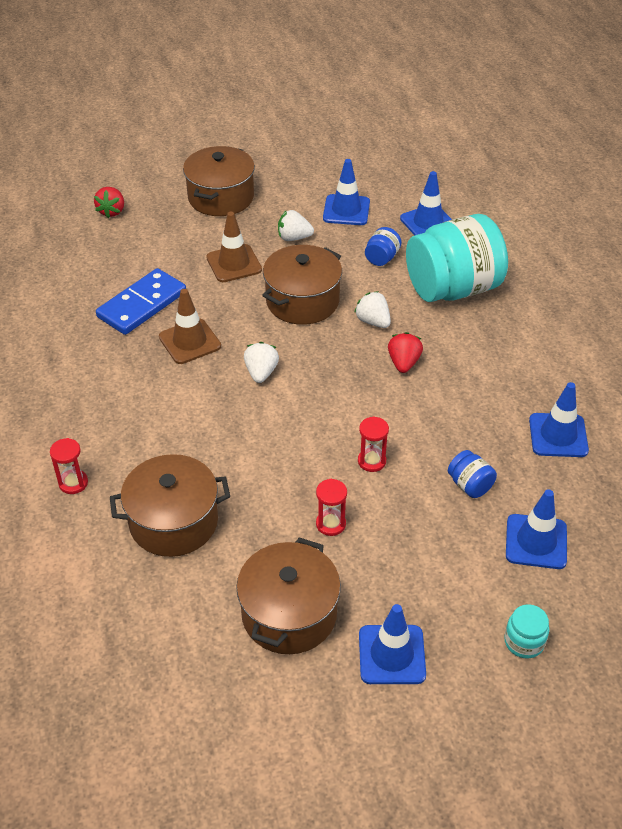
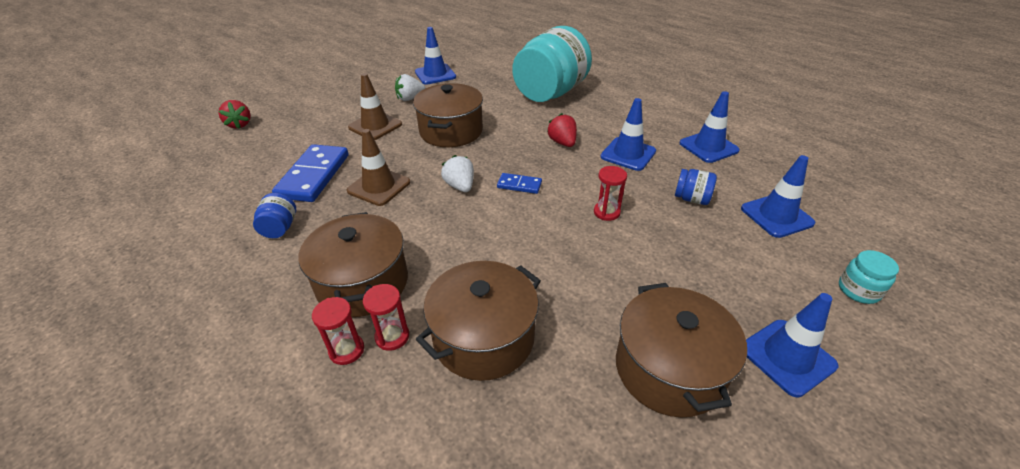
camera: 30 degrees left, 5 degrees down
brown pot [183,146,255,216] -> brown pot moved to [299,212,408,317]
red hourglass [316,479,347,536] -> red hourglass moved to [363,284,409,351]
white strawberry [354,291,391,328] -> none
blue jar [365,227,401,266] -> blue jar moved to [253,193,296,238]
blue traffic cone [400,171,452,236] -> blue traffic cone moved to [600,98,656,171]
none -> blue domino [497,173,542,194]

